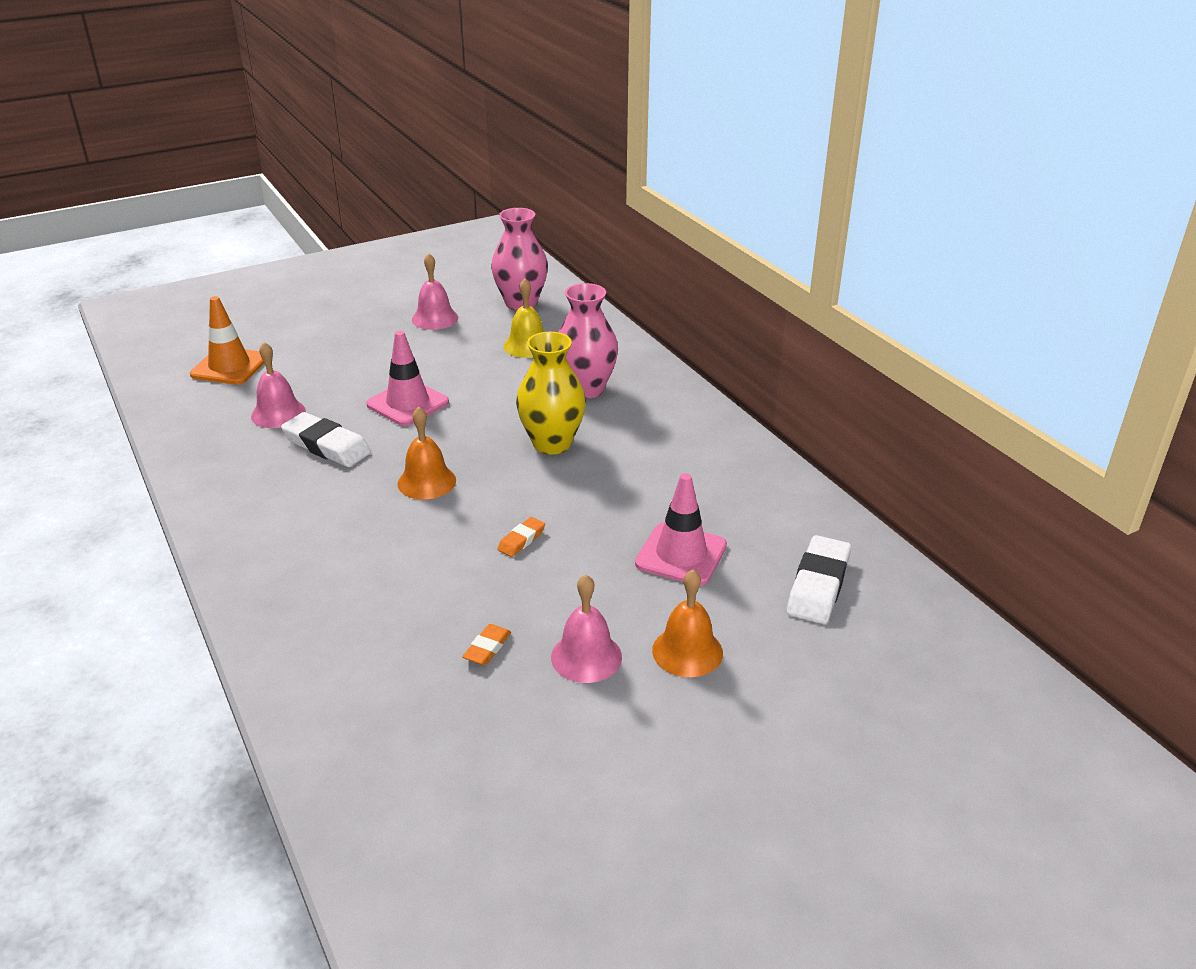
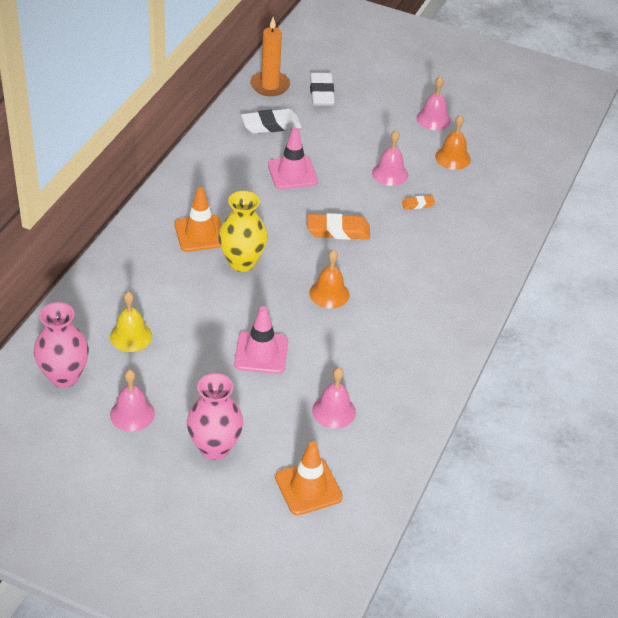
camera: 130 degrees left, 10 degrees up
white eraser [281,412,371,467] -> white eraser moved to [310,73,335,106]
orange eraser [497,517,545,557] -> orange eraser [307,213,370,240], size x1.94
pink vase [558,283,618,399] -> pink vase moved to [187,373,243,460]
orange bell [652,569,723,677] -> orange bell moved to [435,114,471,170]
none -> orange traffic cone [175,187,222,252]
none -> orange candle [250,17,290,96]
none -> pink bell [416,76,451,130]

